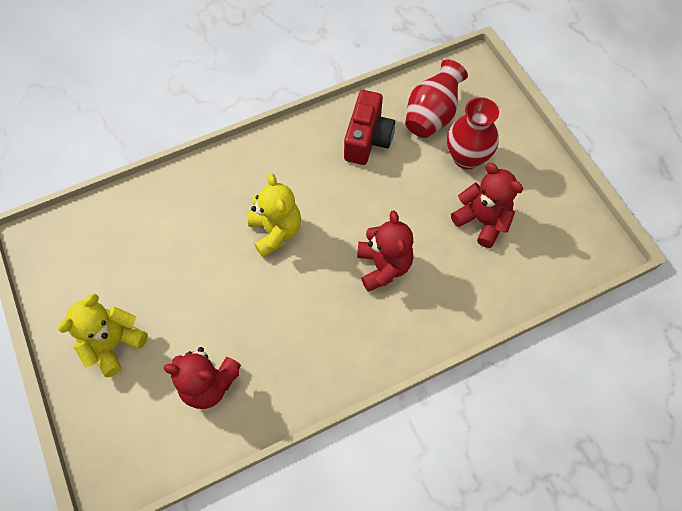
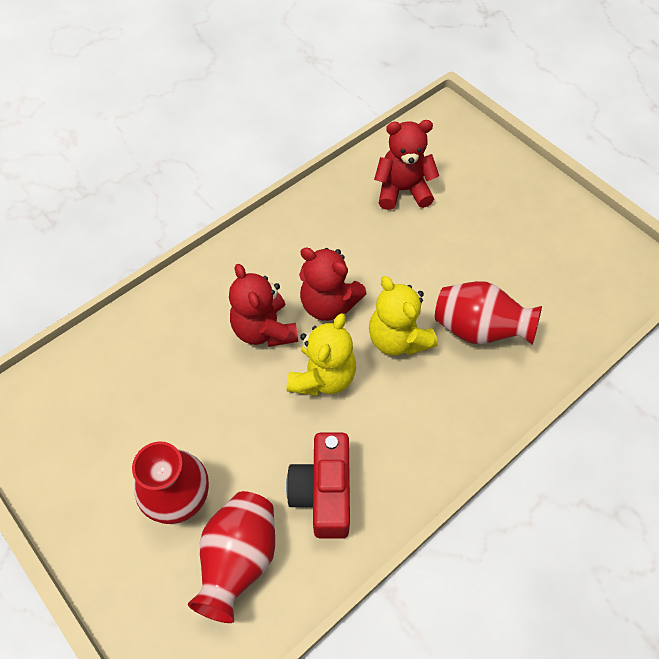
camera: 165 degrees right, 5 degrees down
yellow teddy bear [58,294,148,377] -> yellow teddy bear moved to [287,313,356,396]
red teddy bear [451,163,523,248] -> red teddy bear moved to [299,247,367,321]
none -> red vase [435,281,542,345]

